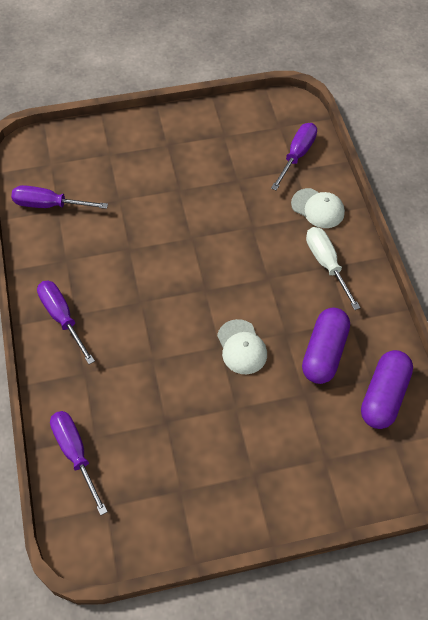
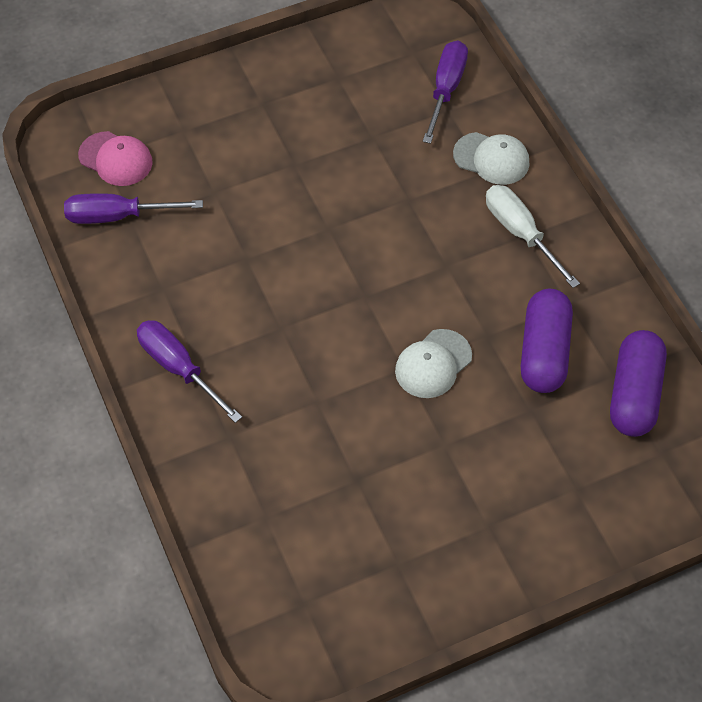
camera: 10 degrees left, 0 degrees up
purple screwdriver [50,411,108,515] -> none
white cap [217,319,267,374] -> white cap turned 75 degrees clockwise [395,329,472,398]
none -> pink cap [78,131,153,186]

